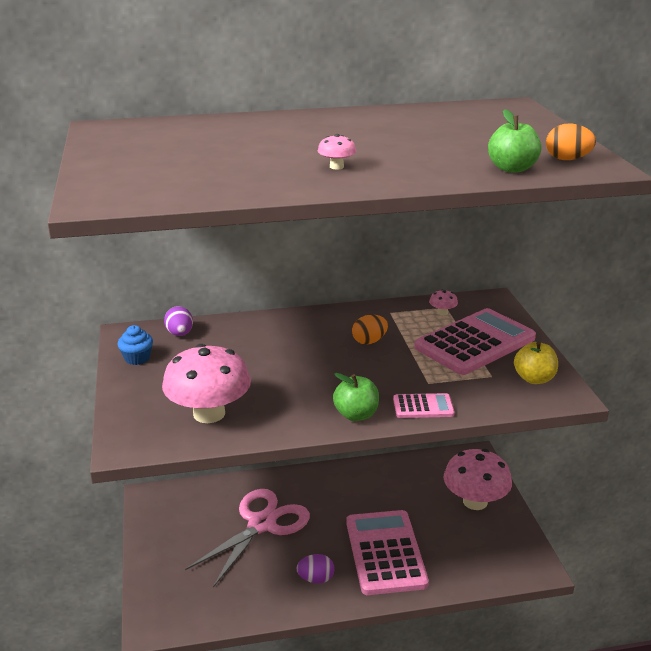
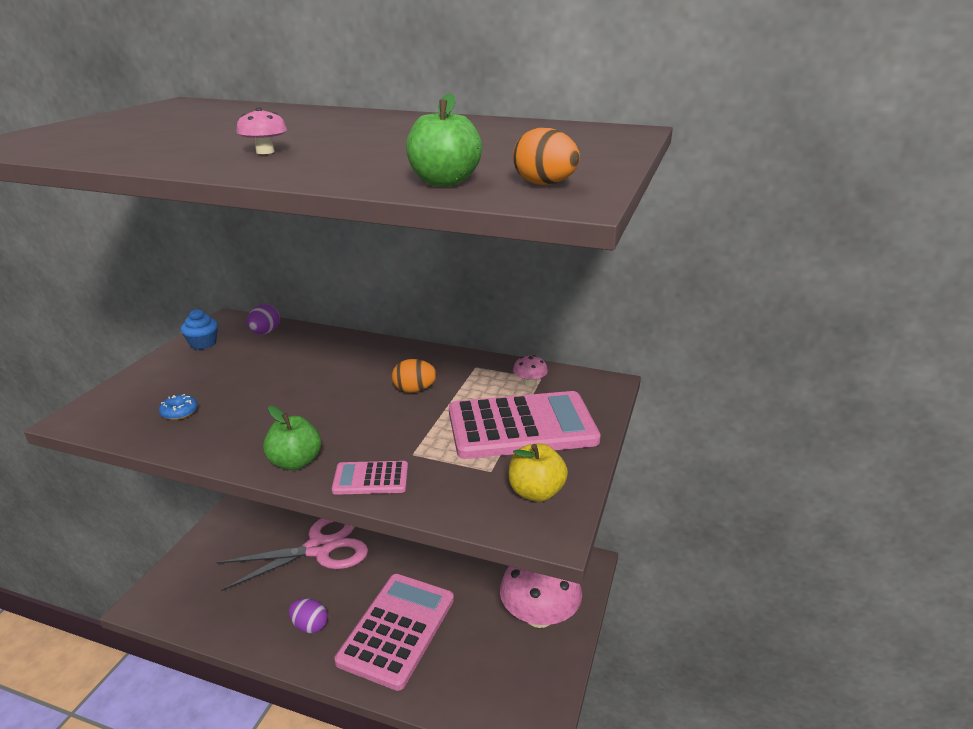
camera: 30 degrees right, 0 degrees up
pink mushroom [162,344,251,423] -> blue donut [159,394,198,420]
pink calculator [393,393,455,418] -> pink calculator turned 150 degrees clockwise [332,461,408,495]

